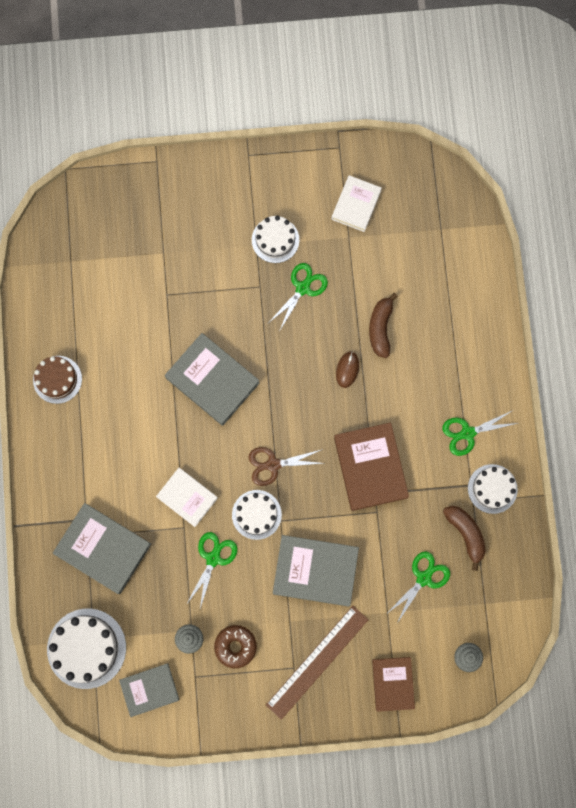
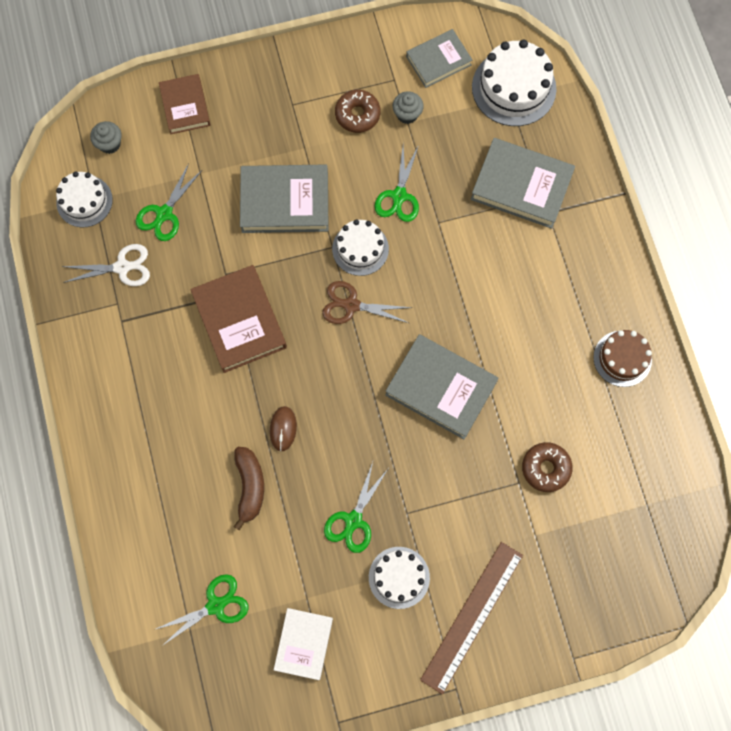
camera: 170 degrees right, 5 degrees down
white book [156,468,218,527] -> none
brown scissors [248,447,324,486] -> brown scissors turned 150 degrees counterclockwise [322,281,412,324]
brown ruler [266,606,369,720] -> brown ruler moved to [420,542,523,695]
green scissors [442,410,518,456] -> green scissors moved to [154,574,249,646]
brown banana [443,506,486,571] -> white scissors [62,244,150,286]
white cake [468,464,518,514] -> white cake moved to [56,171,113,227]
none -> brown donut [522,442,573,492]

